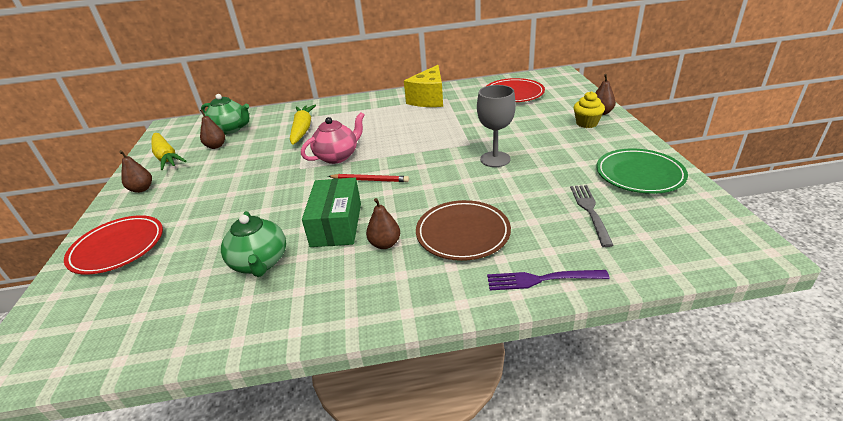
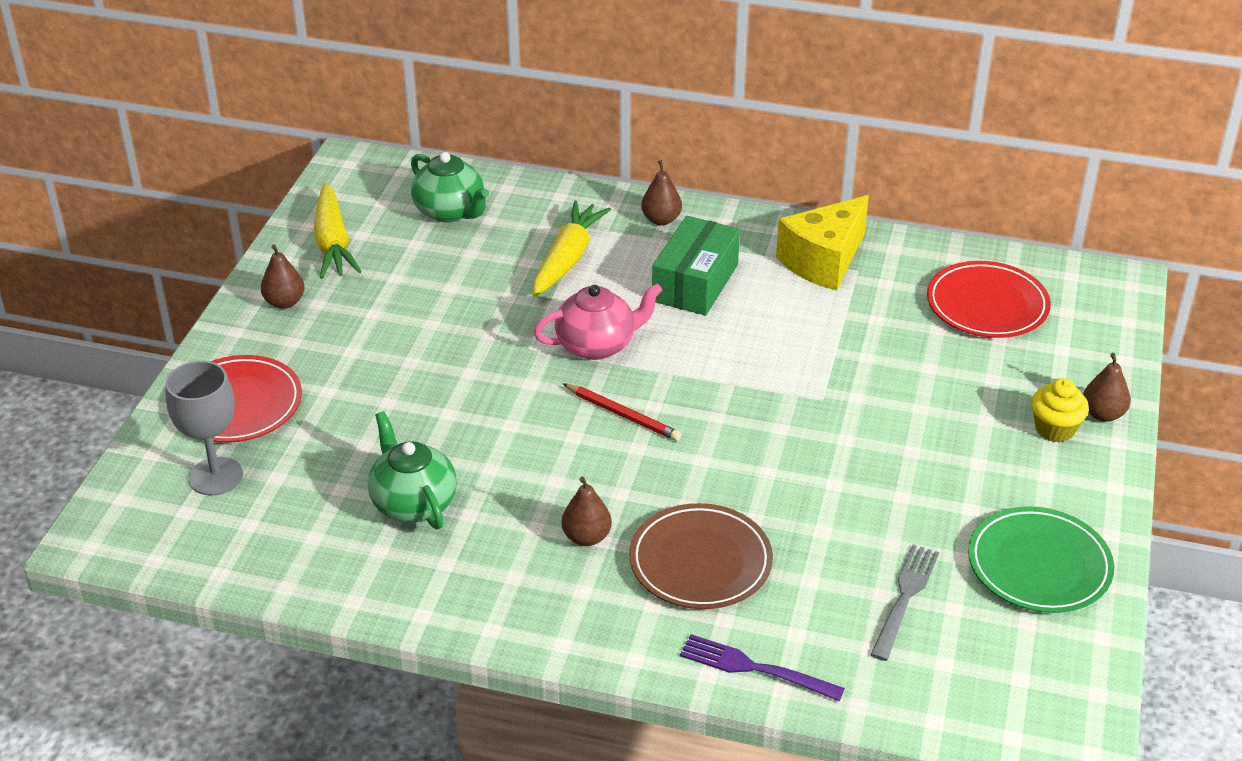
camera: 20 degrees right, 5 degrees up
brown pear [200,110,225,149] -> brown pear moved to [641,160,682,225]
green teapot [221,211,286,277] -> green teapot turned 150 degrees clockwise [368,411,457,529]
green box [302,178,361,247] -> green box moved to [652,216,740,315]
grey goblet [477,85,516,167] -> grey goblet moved to [165,361,243,496]

